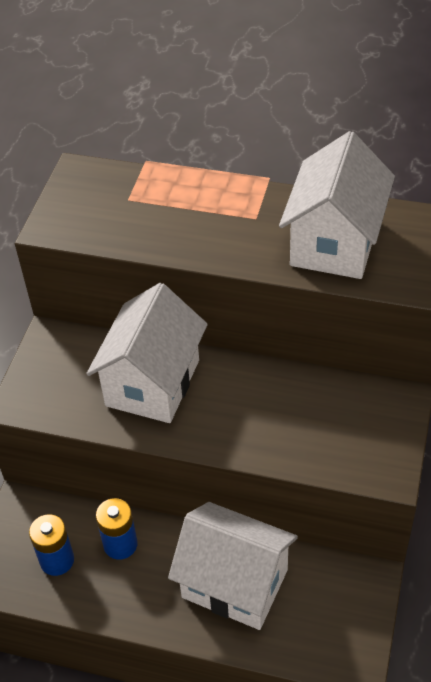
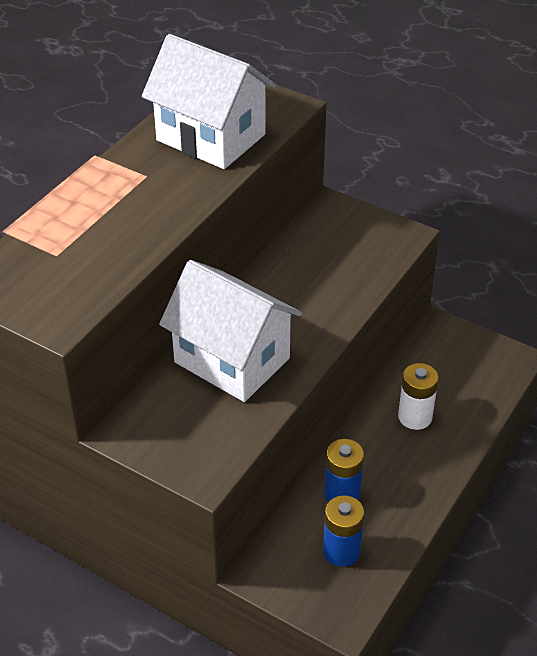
camera: 75 degrees left, 5 degrees down
white house [168,502,298,630] -> white battery [398,363,439,430]

